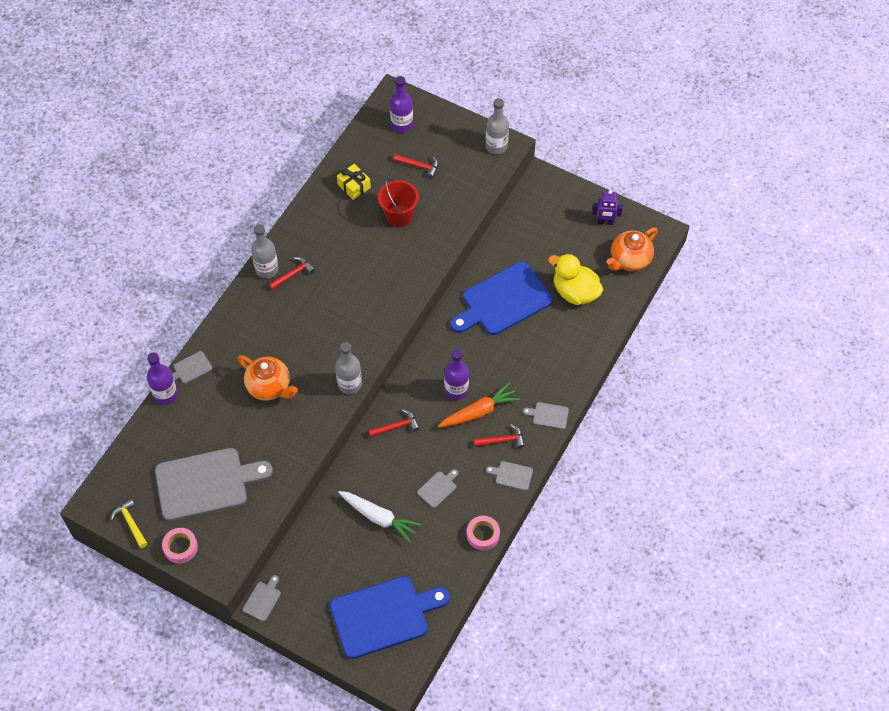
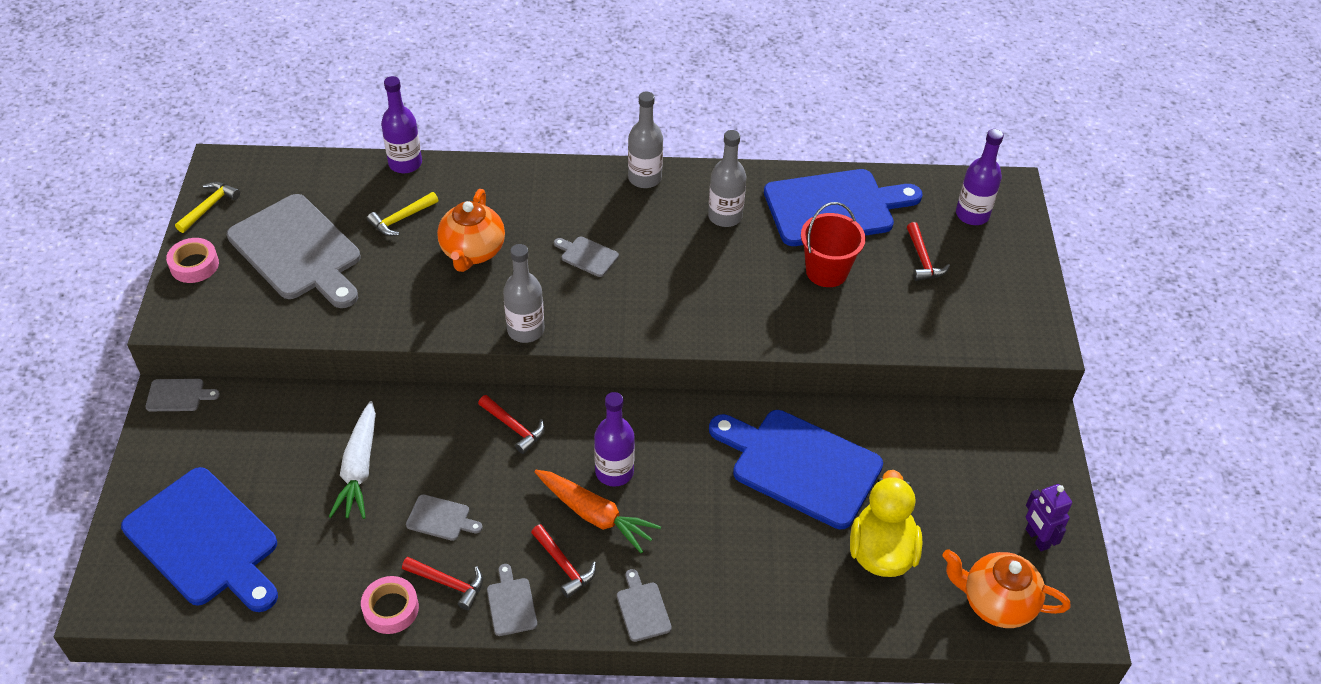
camera: 60 degrees right, 10 degrees down
grey cutting board [172,351,212,384] -> grey cutting board moved to [554,236,619,277]
red hammer [268,257,315,290] -> red hammer moved to [402,557,483,610]
yellow gift [337,164,371,200] -> blue cutting board [764,169,923,246]
grey bottle [486,98,509,154] -> grey bottle moved to [708,130,746,227]
none -> yellow hammer [367,192,438,236]

